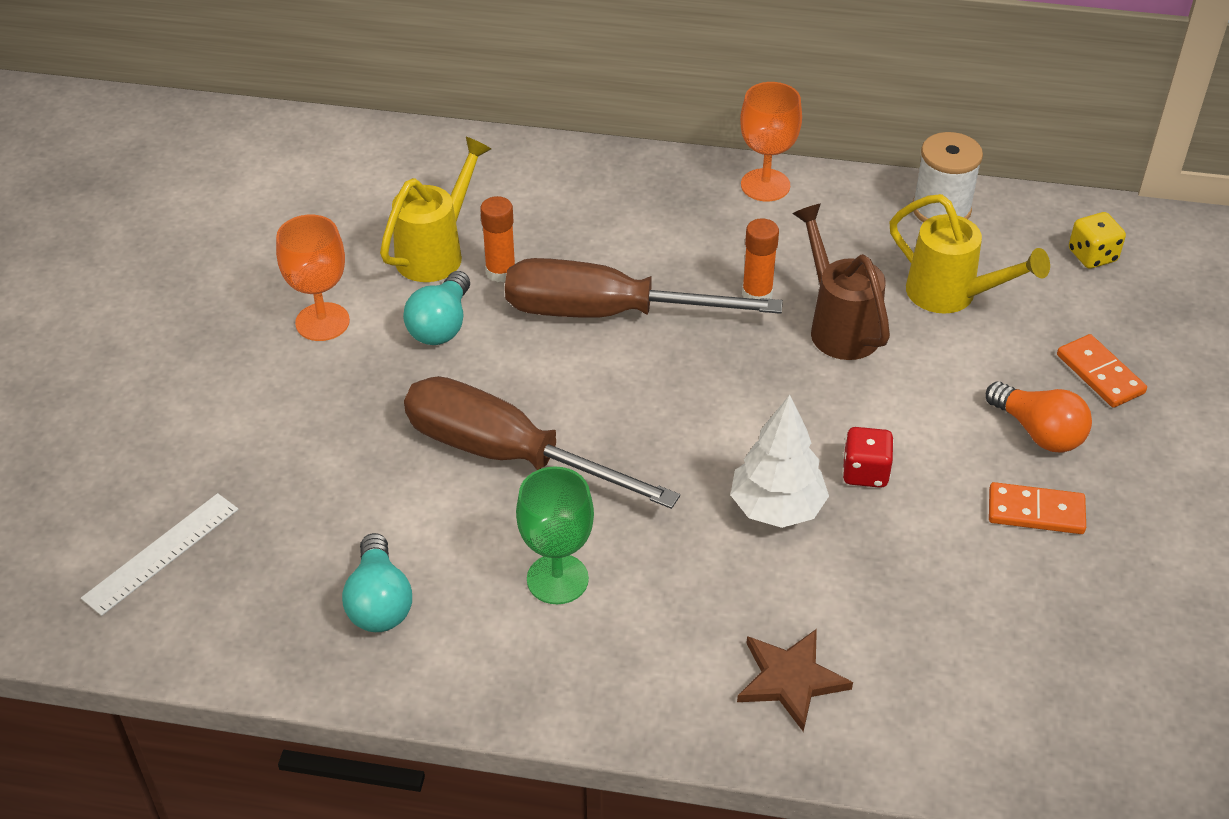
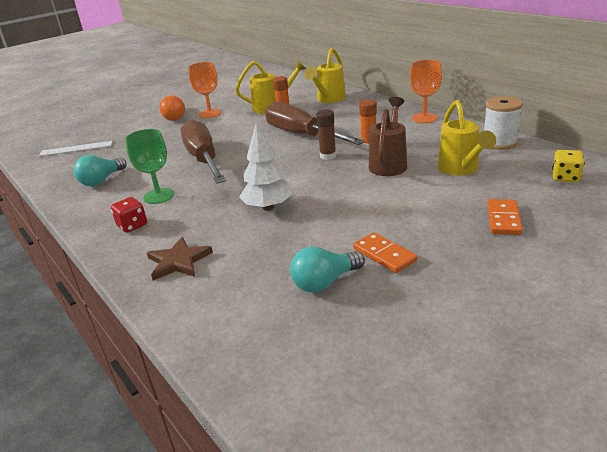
camera: 45 degrees right, 15 degrees down
turquoise light bulb [403,271,470,345] -> turquoise light bulb moved to [290,246,365,293]
red dice [842,427,894,488] -> red dice moved to [111,197,147,233]
orange light bulb [986,382,1092,452] -> orange light bulb moved to [159,95,185,121]
none -> yellow watering can [304,48,346,103]
none -> brown glue stick [316,110,336,160]

